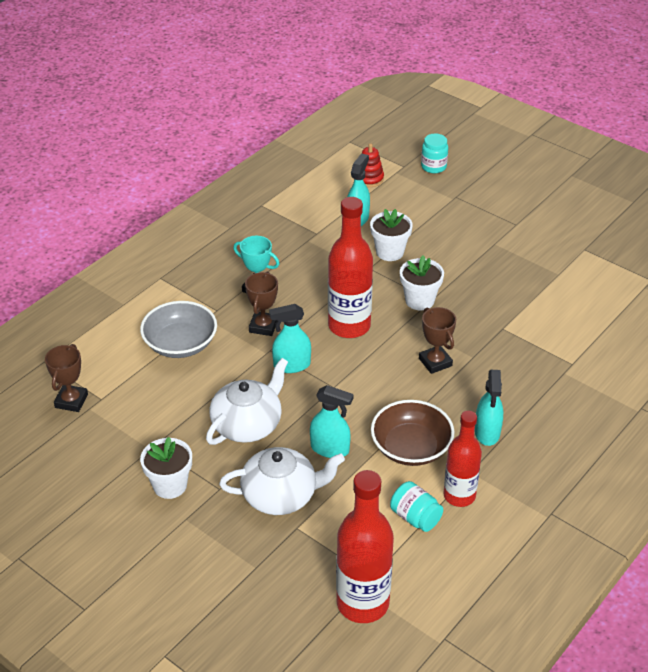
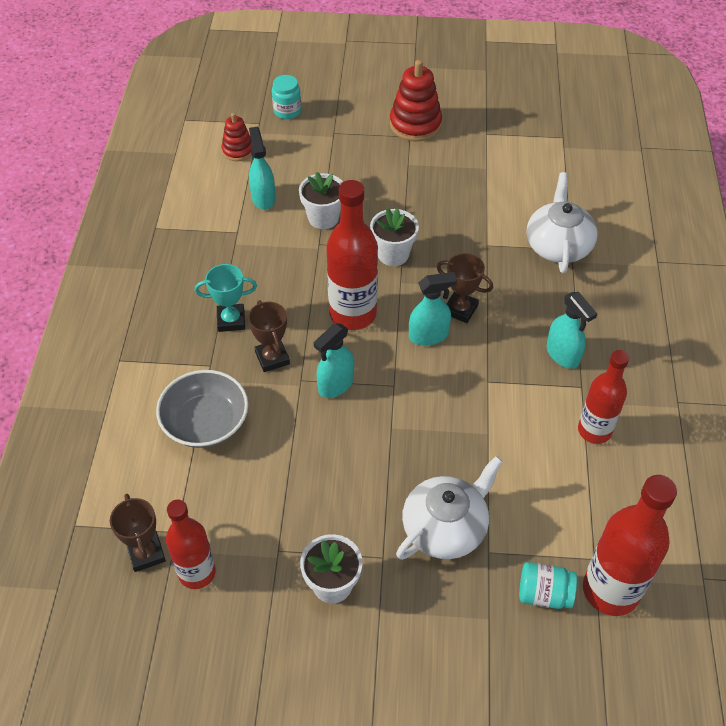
camera: 35 degrees left, 10 degrees up
white teapot [206,358,288,445] -> white teapot moved to [527,172,598,273]
turquoise spray bottle [310,385,354,458] -> turquoise spray bottle moved to [409,272,457,346]
brown bowl [371,400,454,466] -> none
turquoise jar [390,481,443,532] -> turquoise jar moved to [519,562,577,609]
none -> red bottle [166,500,216,589]
none -> red stacking toy [390,60,442,142]

